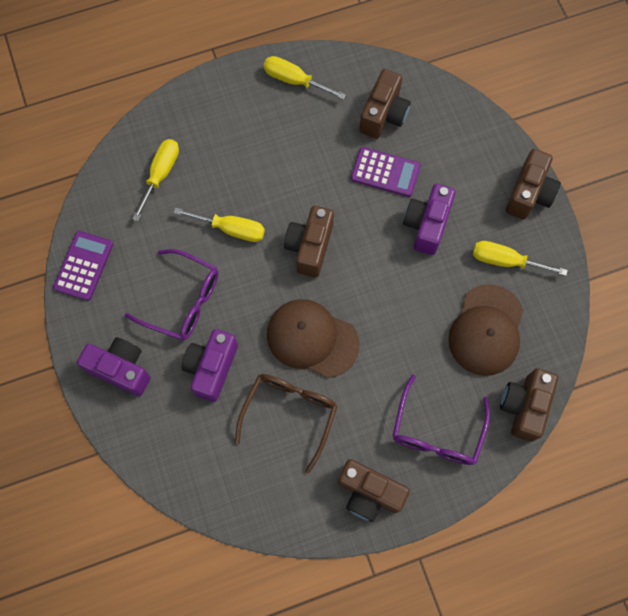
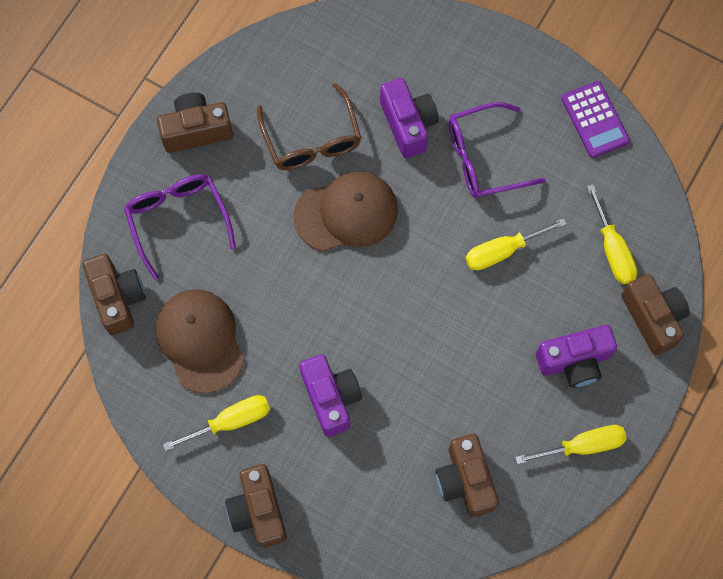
camera: 140 degrees right, 0 degrees up
purple camera [77,337,151,396] -> purple camera moved to [536,325,617,388]
brown camera [284,206,334,277] -> brown camera moved to [621,274,690,355]
purple calculator [351,147,421,197] -> none

